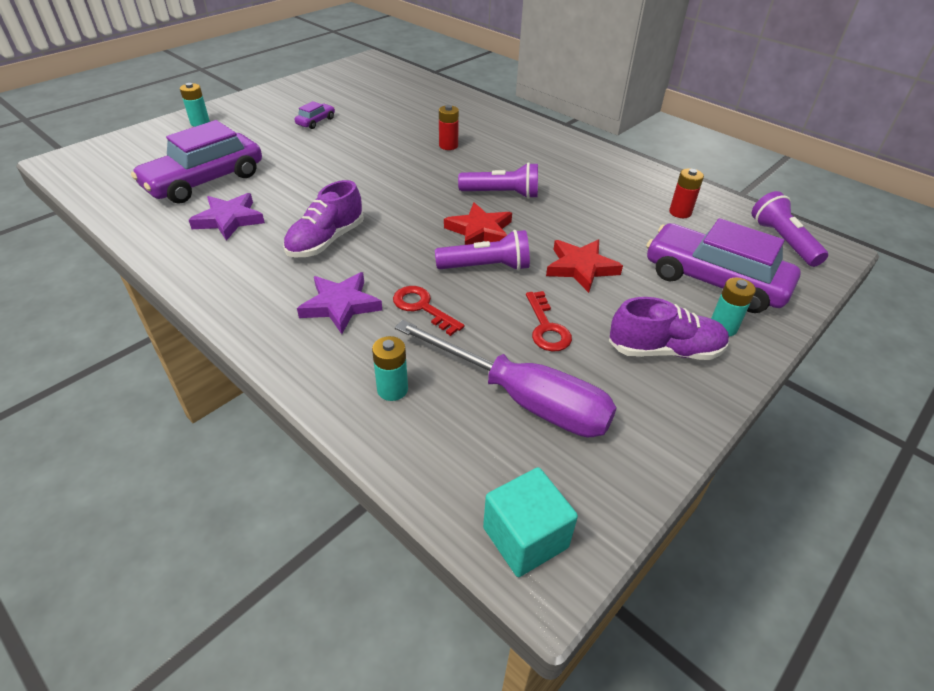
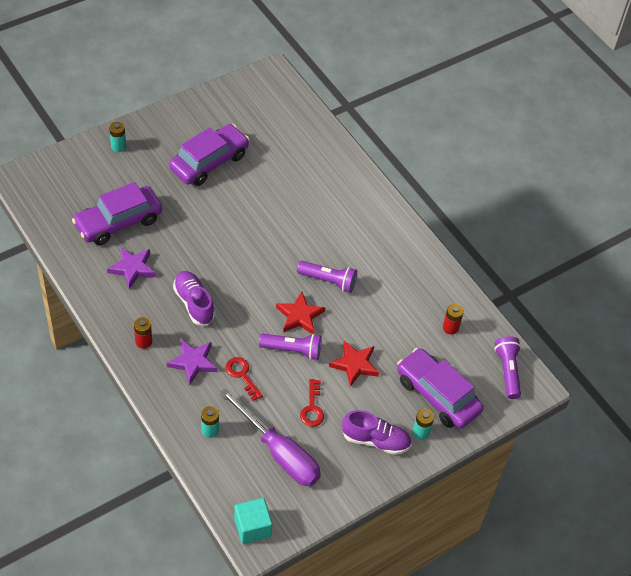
camera: 10 degrees right, 10 degrees up
purple shoe [283,180,364,257] -> purple shoe turned 105 degrees clockwise [173,271,215,325]
purple car [294,101,335,129] -> purple car [169,124,250,186], size x2.32
red battery [439,105,459,150] -> red battery moved to [134,317,152,349]

